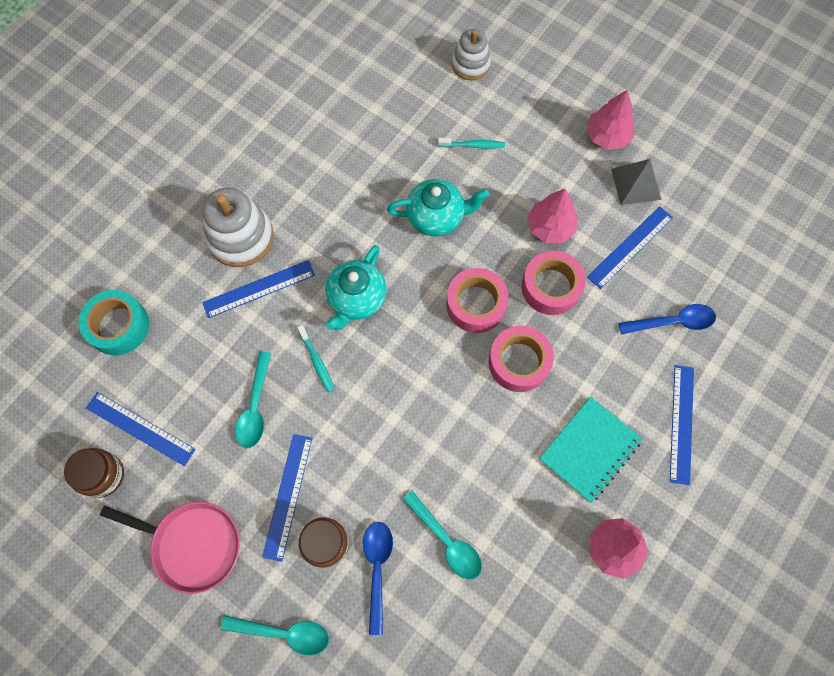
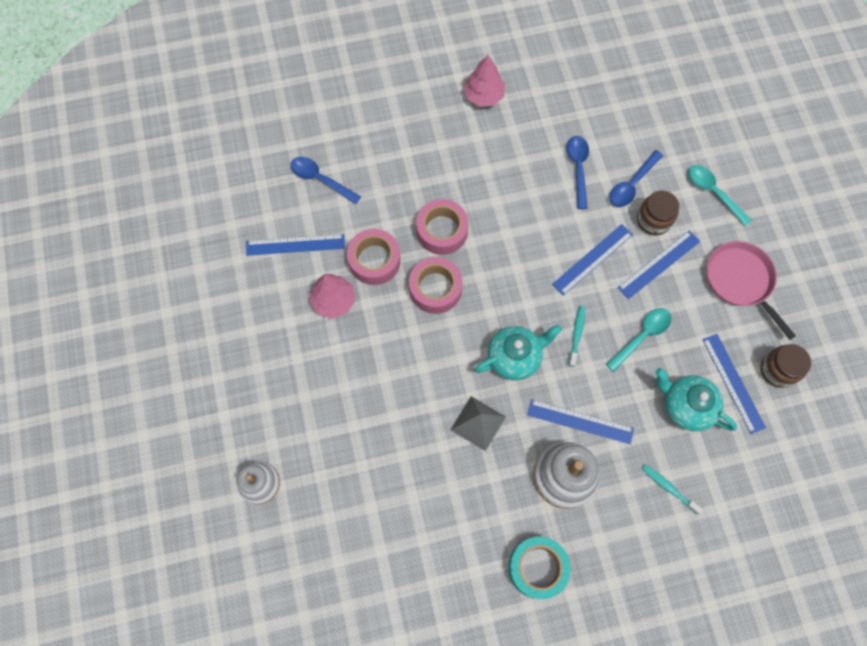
camera: 140 degrees left, 0 degrees up
turquoise tape [79,290,149,355] -> turquoise tape moved to [508,536,571,599]
turquoise teapot [387,179,489,236] -> turquoise teapot moved to [655,368,737,431]
turquoise spoon [402,491,482,580] -> blue spoon [567,136,589,209]
turquoise toothbrush [438,138,505,149] -> turquoise toothbrush moved to [642,464,703,514]
turquoise notebook [539,397,643,503] -> none
pink tree [586,90,634,150] -> none
grey pyramid [611,159,662,205] -> grey pyramid moved to [451,396,506,451]
blue ruler [670,365,694,485] -> blue ruler moved to [552,224,633,296]

